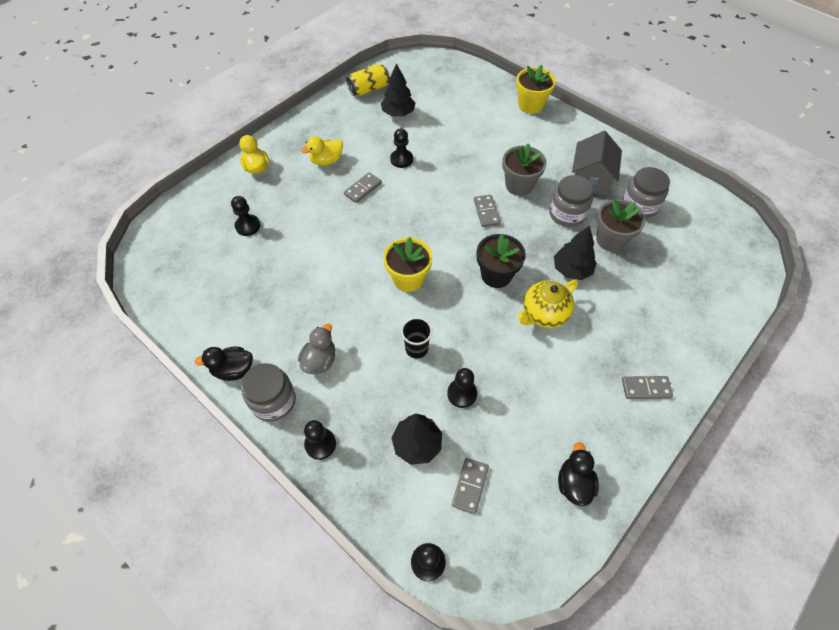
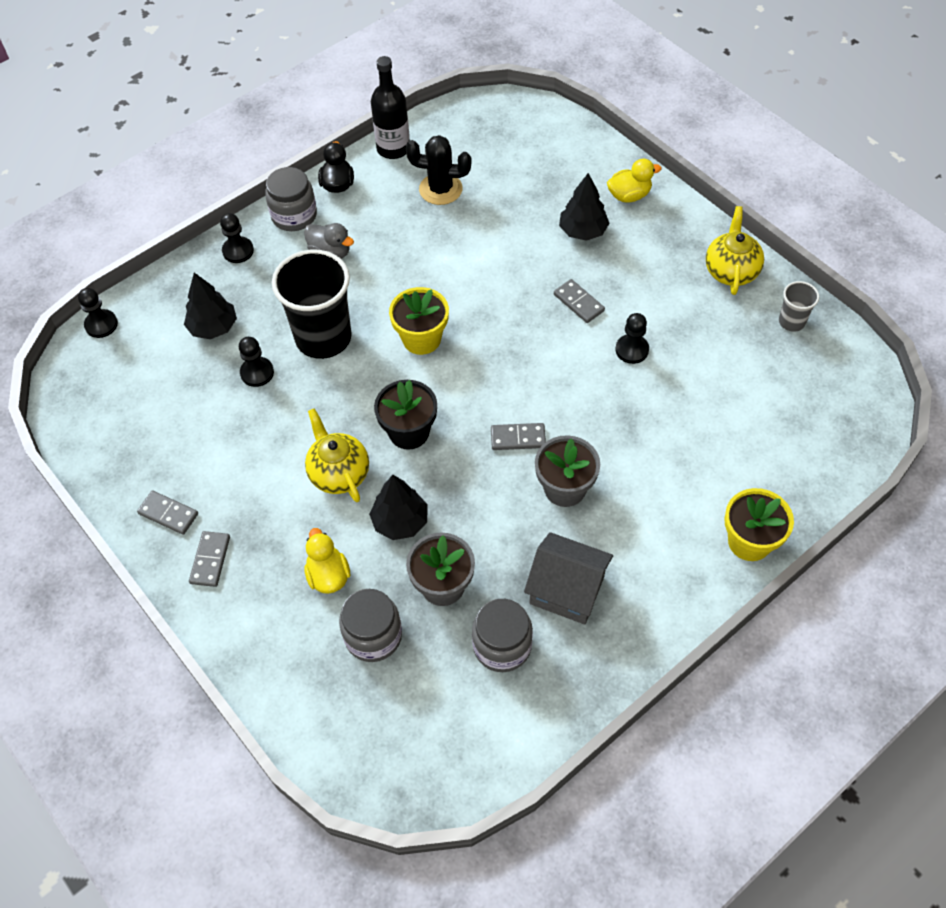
camera: 100 degrees right, 0 degrees up
black pawn [231,196,261,236] -> none
yellow duck [301,136,343,166] -> yellow duck moved to [304,528,350,594]
yellow can [346,64,390,96] -> grey cup [779,281,819,332]
black tree [381,63,416,116] -> black tree moved to [559,173,610,241]
black cup [401,317,432,359] -> black cup [272,250,352,359], size x2.13
grey domino [452,458,489,514] -> grey domino moved to [137,490,198,535]
grey jar [549,175,593,227] -> grey jar moved to [339,589,402,662]
black duck [558,442,599,506] -> none
none -> black bottle [371,56,410,159]
none -> black cactus [406,135,471,205]
none -> yellow teapot [706,206,764,295]

